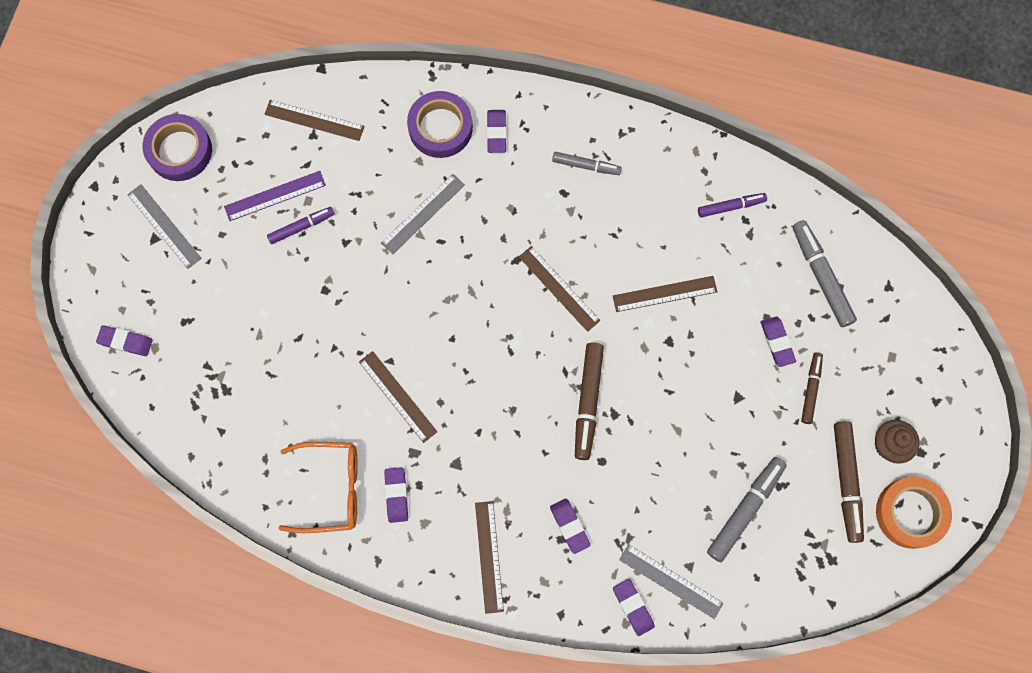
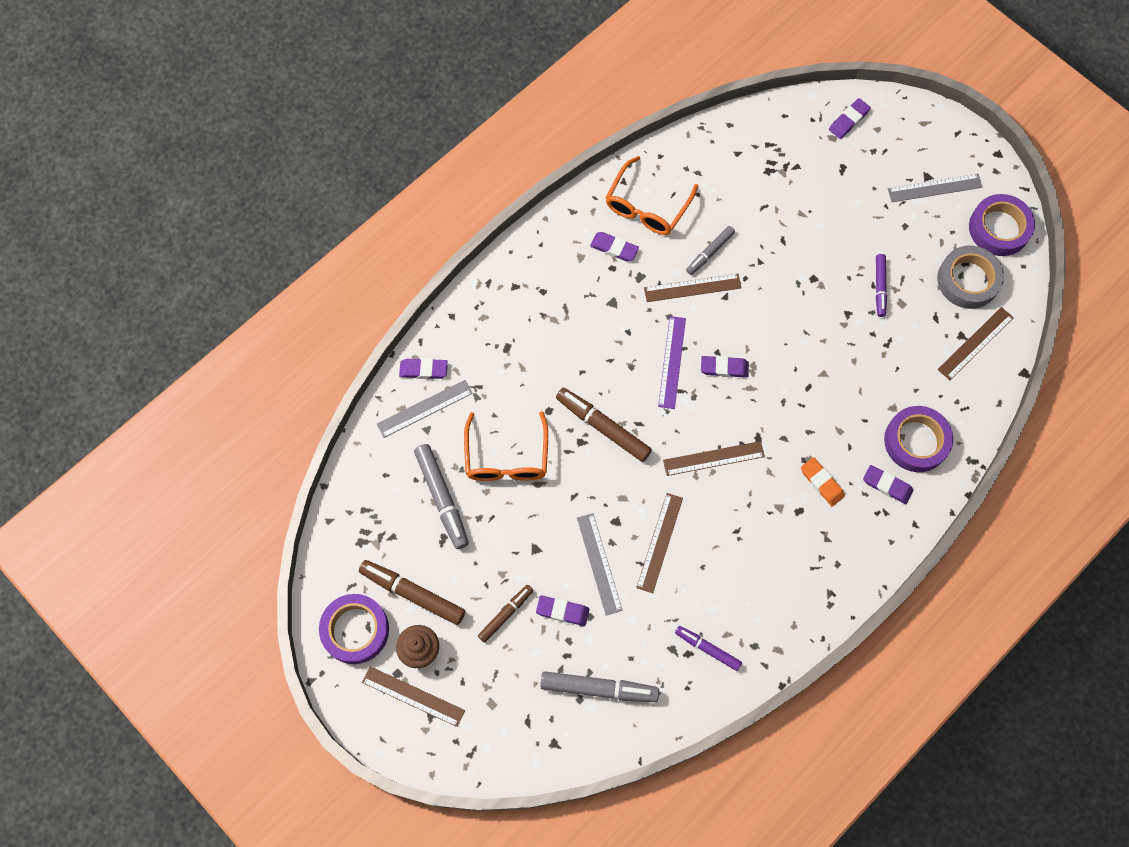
camera: 120 degrees right, 5 degrees down
purple ruler [224,171,326,221] -> purple ruler moved to [658,316,686,409]
grey ruler [381,174,465,254] -> grey ruler moved to [577,513,623,615]
brown ruler [475,501,504,614] -> brown ruler moved to [362,666,465,727]
purple eraser [550,499,590,554] -> purple eraser moved to [701,356,749,378]
grey marker [552,152,622,175] -> grey marker moved to [686,226,735,275]
purple marker [698,193,767,218] -> purple marker turned 105 degrees clockwise [675,626,742,671]
brown marker [801,352,823,424] -> brown marker turned 90 degrees counterclockwise [478,585,533,643]
orange tape [876,477,952,549] -> purple tape [319,594,389,664]
none -> orange glasses [464,411,548,481]
none -> orange eraser [801,457,845,506]
none -> grey tape [937,246,1004,309]

